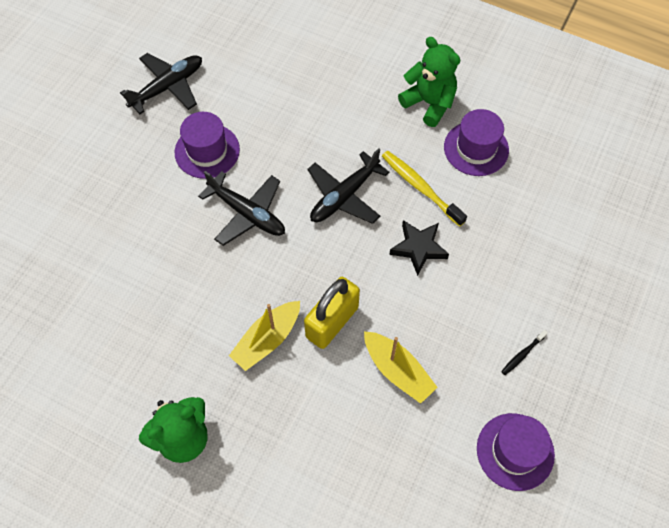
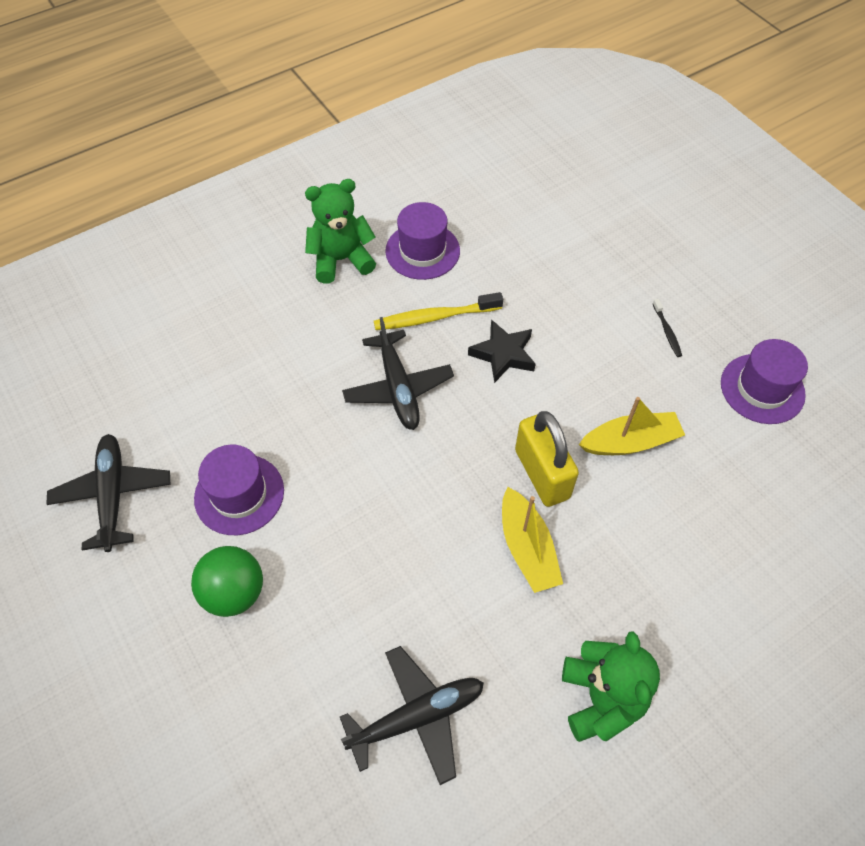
camera: 60 degrees left, 5 degrees down
black plane [198,171,285,246] -> black plane moved to [340,646,484,785]
none -> green ball [191,546,263,617]

